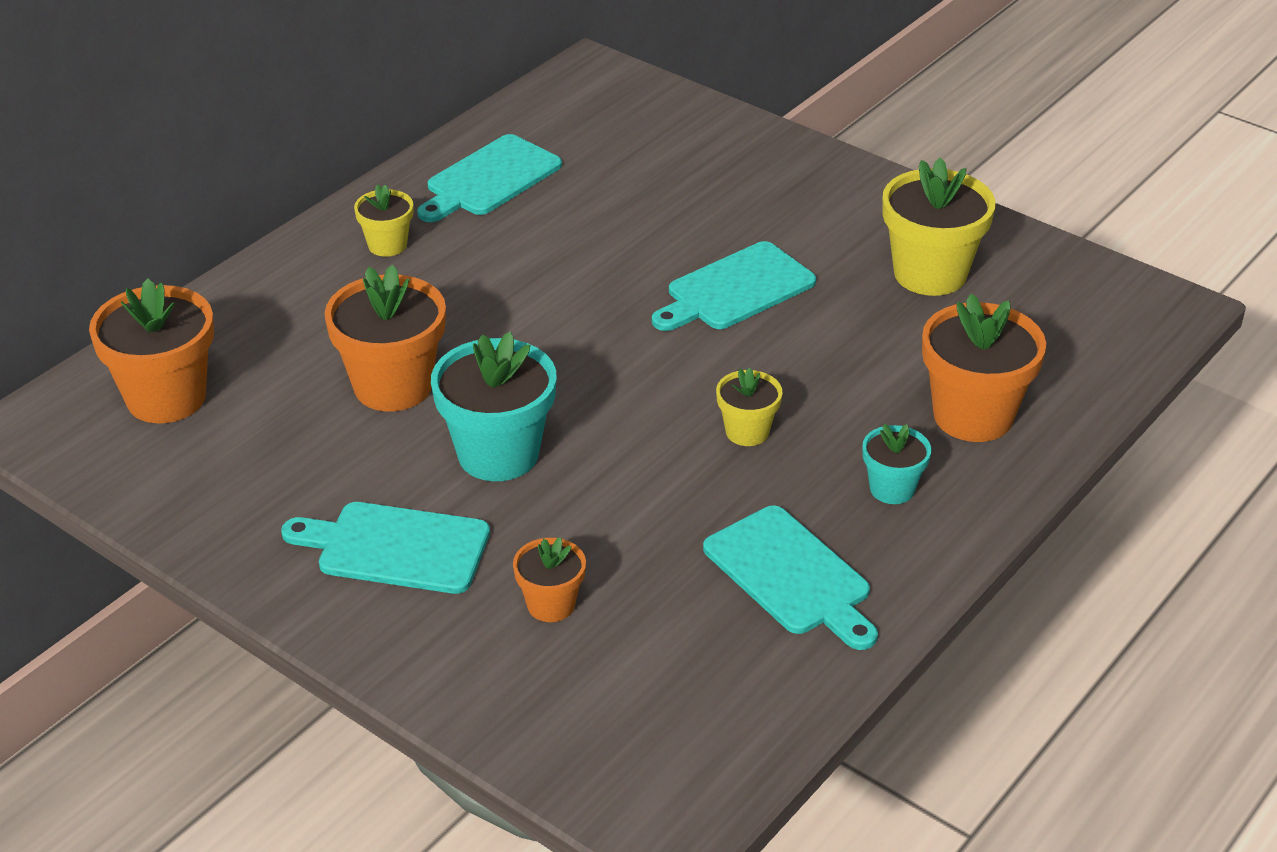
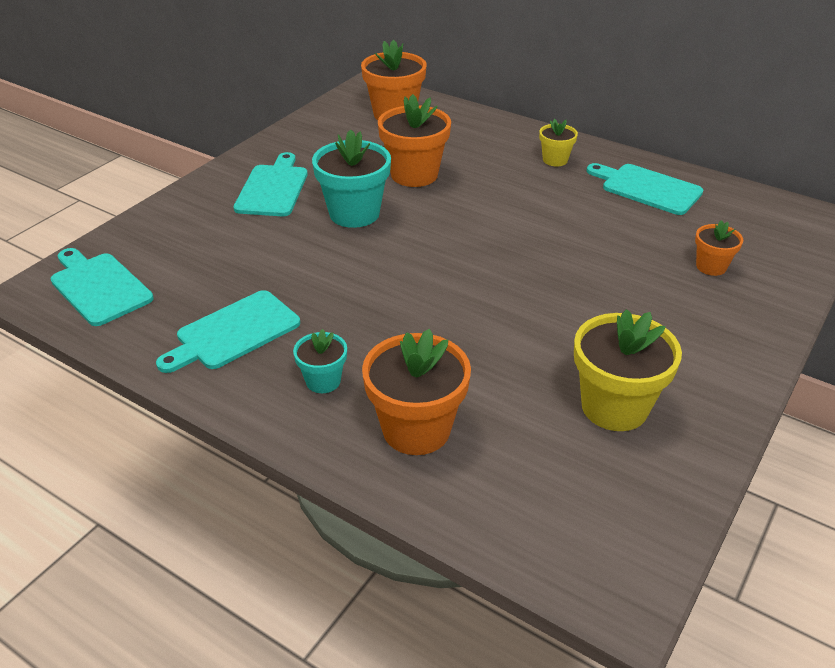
camera: 85 degrees right, 0 degrees up
orange flower pot [513,537,586,622] -> orange flower pot moved to [695,220,743,276]
turquoise cutting board [652,241,816,331] -> turquoise cutting board moved to [50,248,154,326]
yellow flower pot [716,367,782,446] -> none

